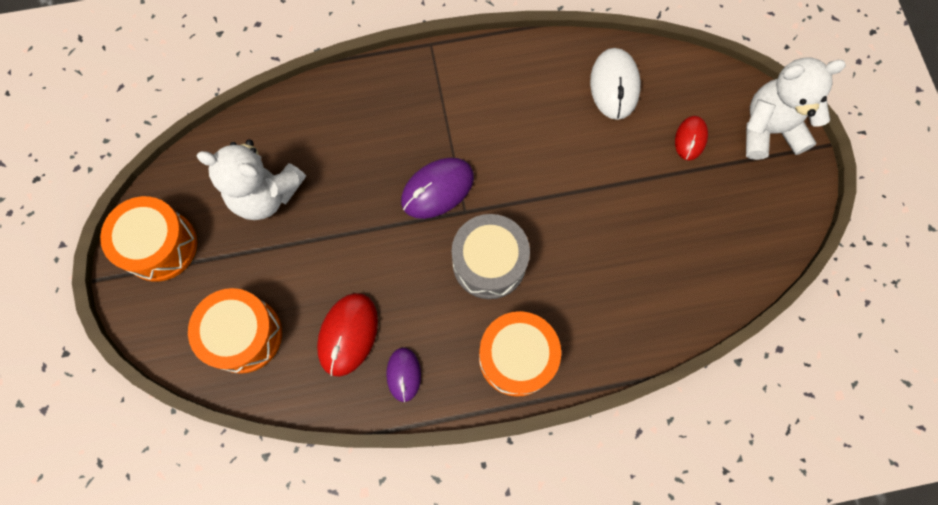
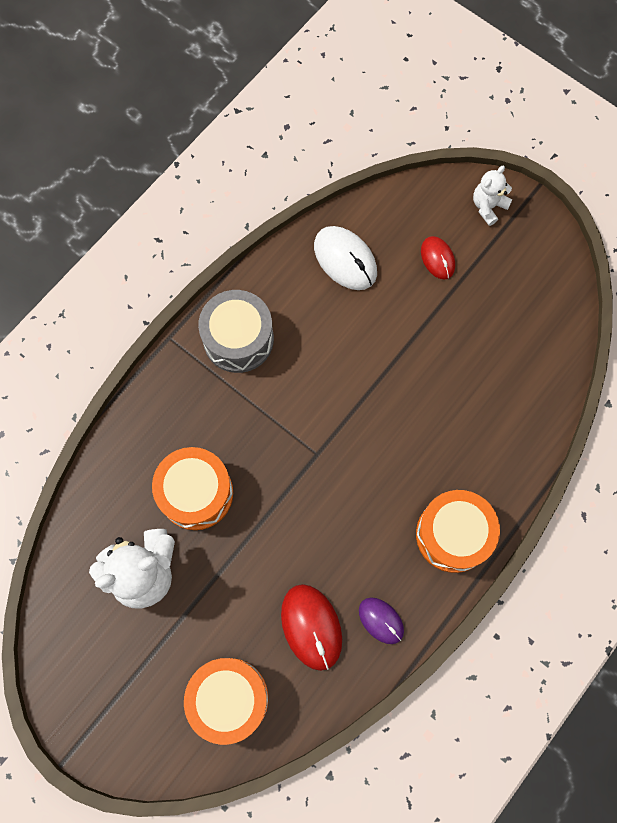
camera: 40 degrees left, 0 degrees up
orange drum [100,196,197,282] -> orange drum moved to [152,447,233,530]
purple mouse [401,158,474,219] -> none
grey drum [452,214,530,299] -> grey drum moved to [198,290,274,373]
white teddy bear [746,58,846,160] -> white teddy bear [473,165,513,226], size x0.55

